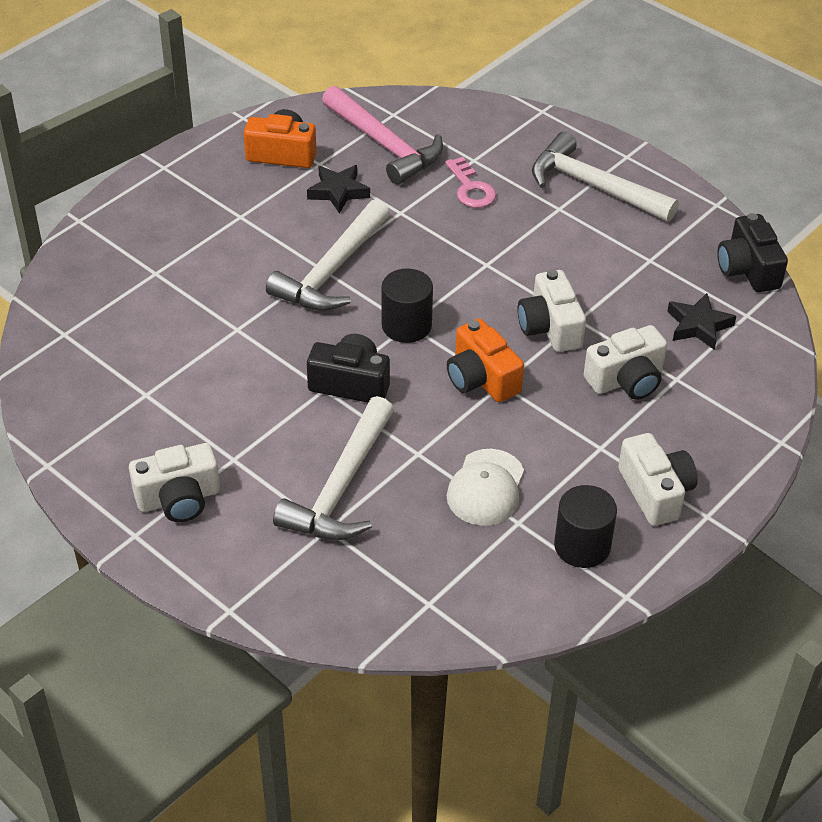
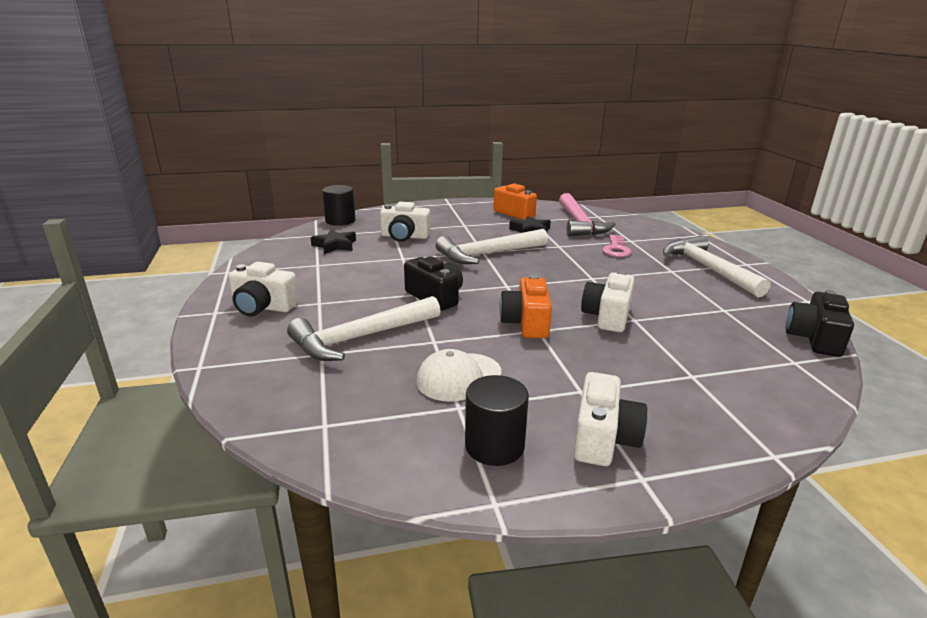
camera: 35 degrees right, 20 degrees down
black cylinder [382,268,433,343] -> black cylinder moved to [322,185,356,226]
white camera [584,325,667,400] -> white camera moved to [380,202,431,242]
black star [667,293,736,350] -> black star moved to [310,229,356,254]

